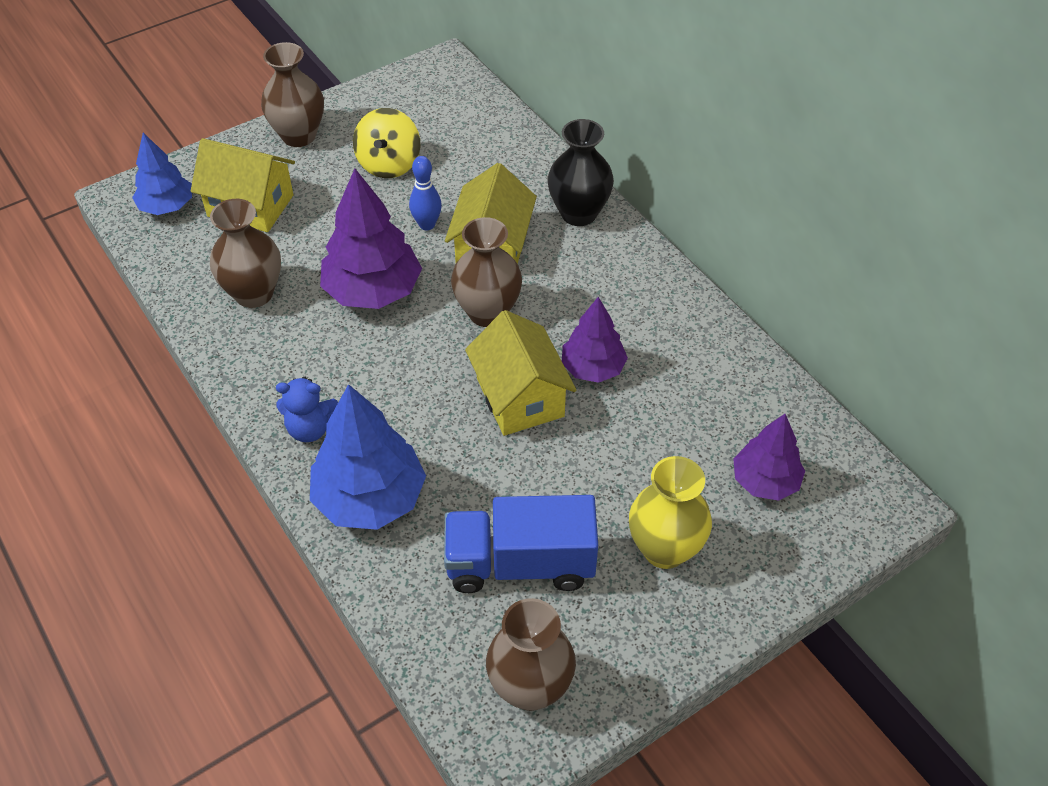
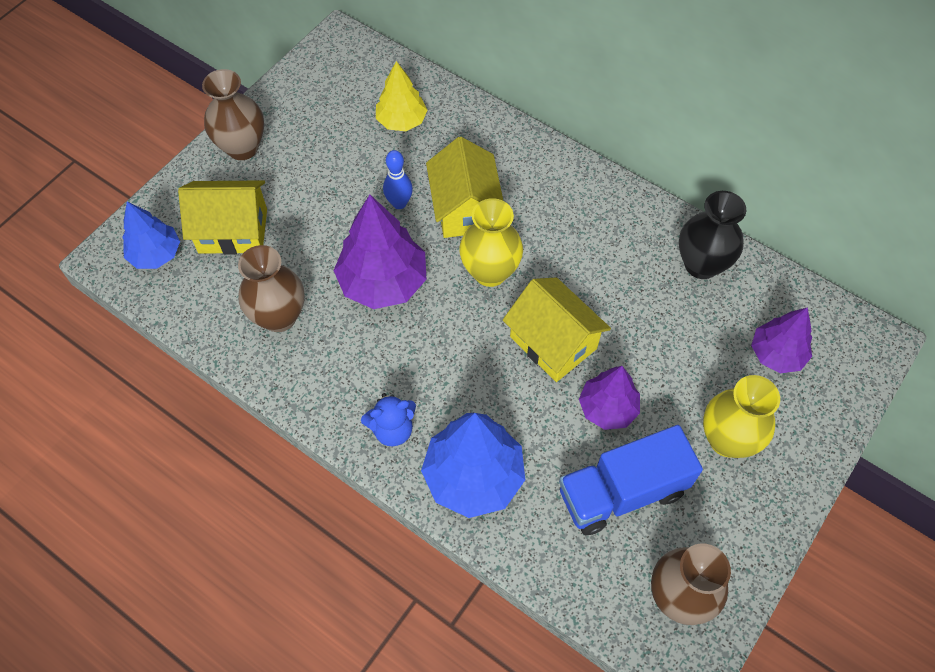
camera: 20 degrees left, 10 degrees up
yellow spinning top [353,108,420,178] -> none
brown vase [451,217,522,327] -> yellow vase [459,198,523,287]
black vase [548,119,614,226] -> black vase moved to [679,191,746,279]
purple tree [562,297,628,383] -> purple tree moved to [579,366,640,430]
none -> yellow tree [376,61,427,131]

